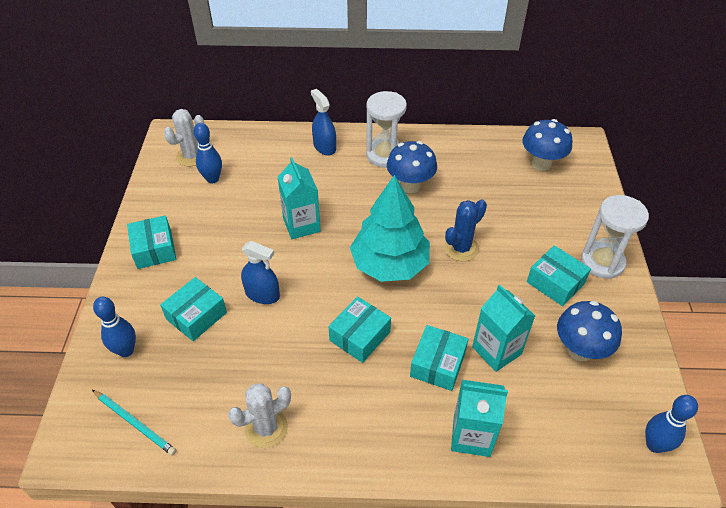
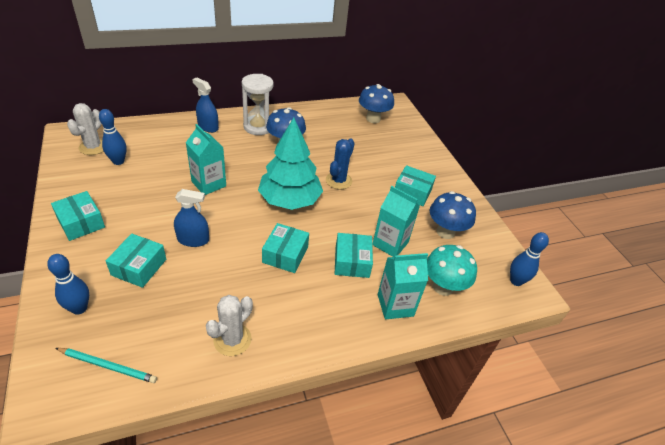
camera: 25 degrees left, 5 degrees down
white hourglass [581,195,649,279] -> none
none -> turquoise mushroom [427,245,477,296]

